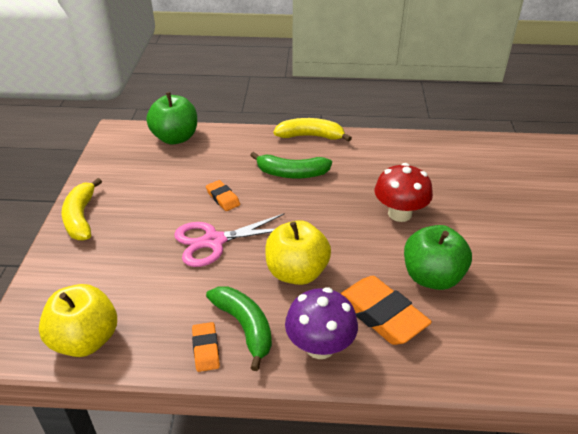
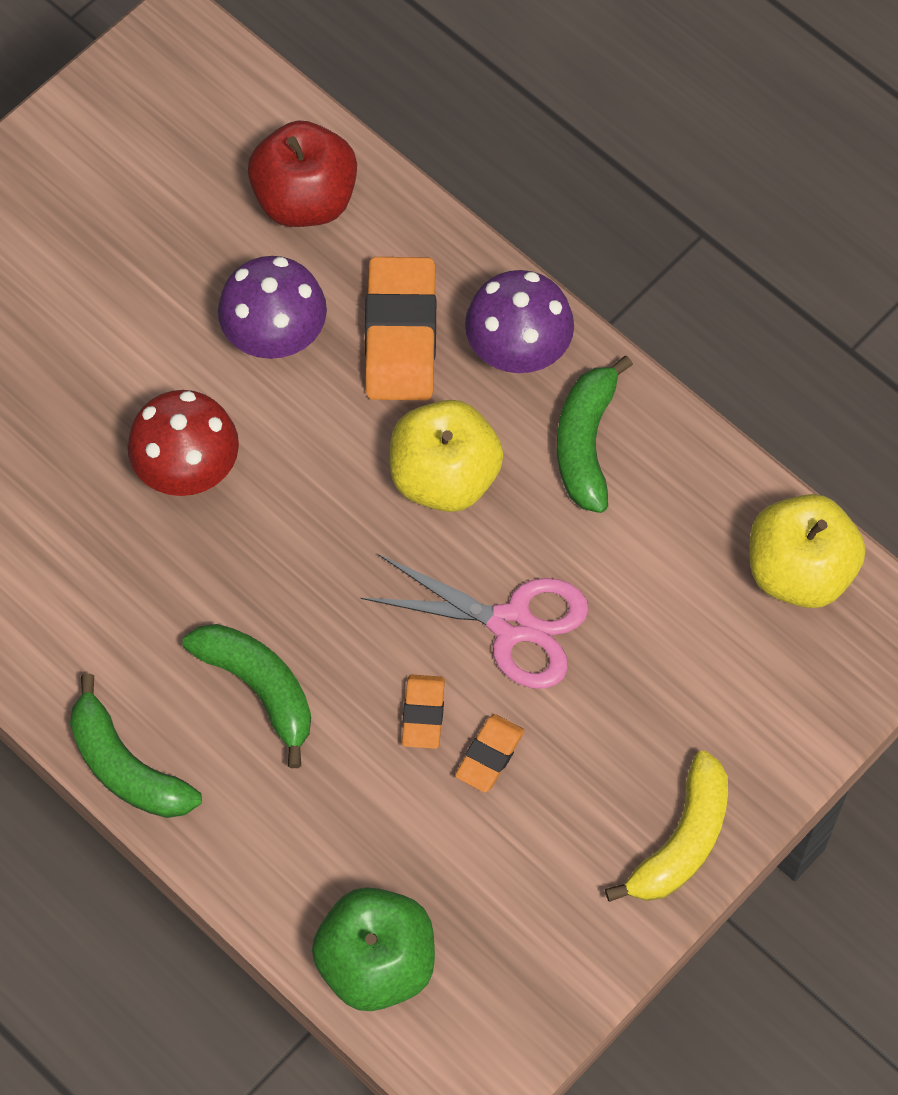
camera: 140 degrees left, 25 degrees up
orange eraser [192,322,220,372] -> orange eraser moved to [455,714,525,792]
yellow banana [274,118,352,142] -> green banana [70,674,202,818]
green apple [404,225,472,290] -> purple mushroom [218,256,327,359]
none -> red apple [248,120,357,227]

